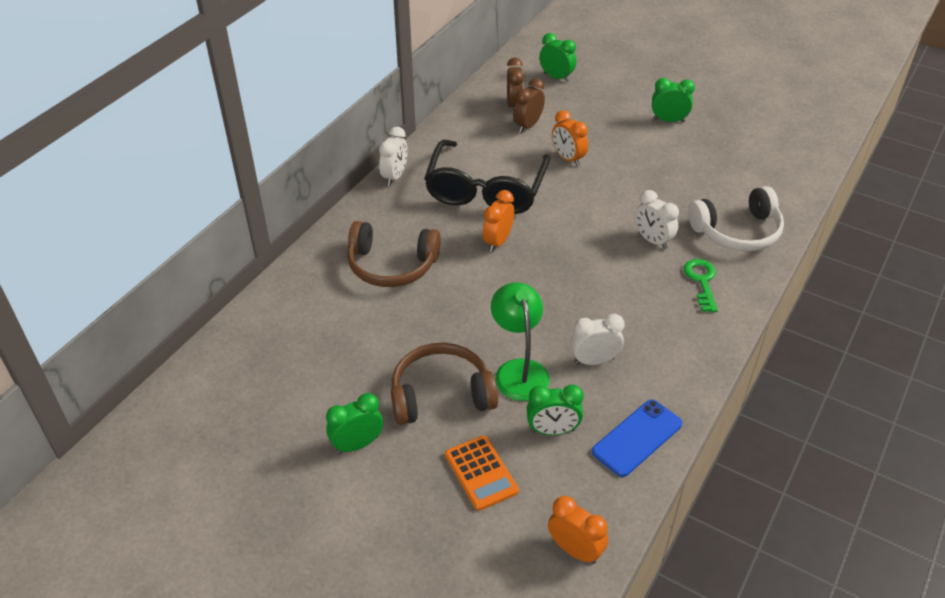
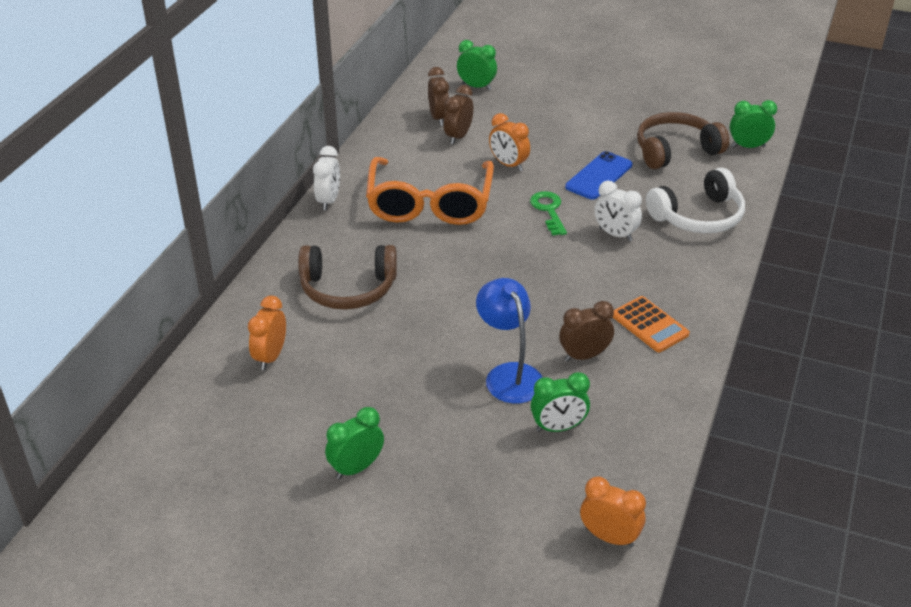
camera: 10 degrees left, 5 degrees down
brown headphones [391,343,498,425] -> brown headphones moved to [637,112,729,169]
black glasses [424,140,550,214] -> orange glasses [366,157,494,225]
orange calculator [445,435,519,511] -> orange calculator moved to [613,296,690,352]
orange clock [483,190,514,252] -> orange clock moved to [248,296,286,370]
green lamp [491,283,550,401] -> blue lamp [476,278,543,403]
white clock [571,314,625,365] -> brown clock [559,301,614,362]
blue phone [592,399,682,477] -> blue phone moved to [565,151,633,199]
green clock [652,78,695,122] -> green clock moved to [730,100,777,148]
green key [684,259,718,312] -> green key moved to [530,191,567,236]

